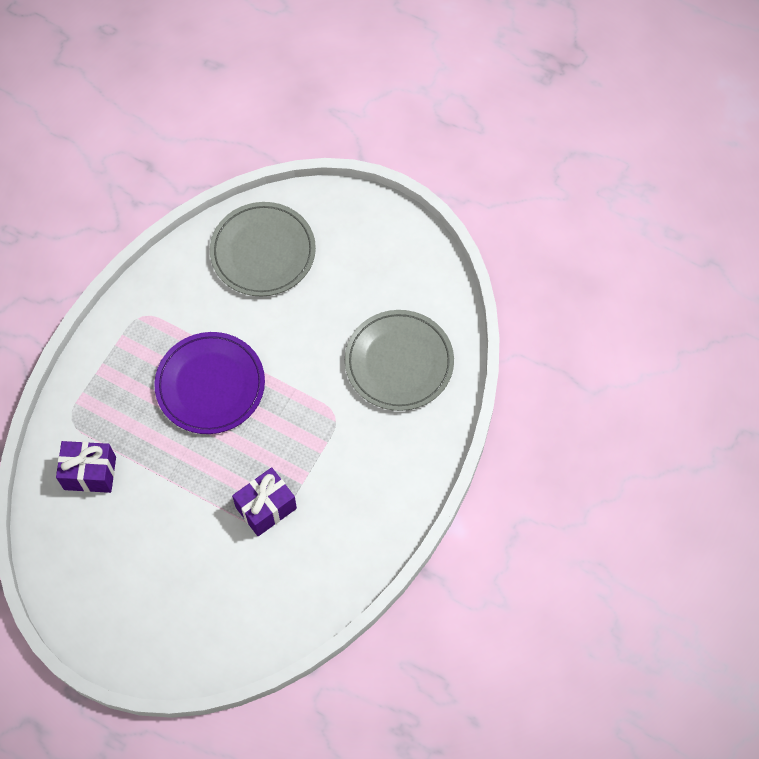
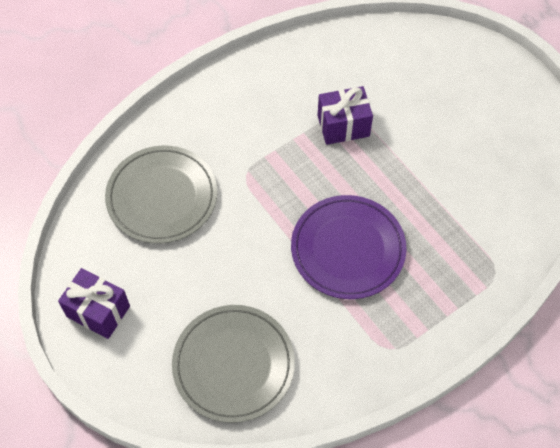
camera: 155 degrees left, 5 degrees down
purple gift [56,441,116,493] -> purple gift moved to [58,268,130,339]

